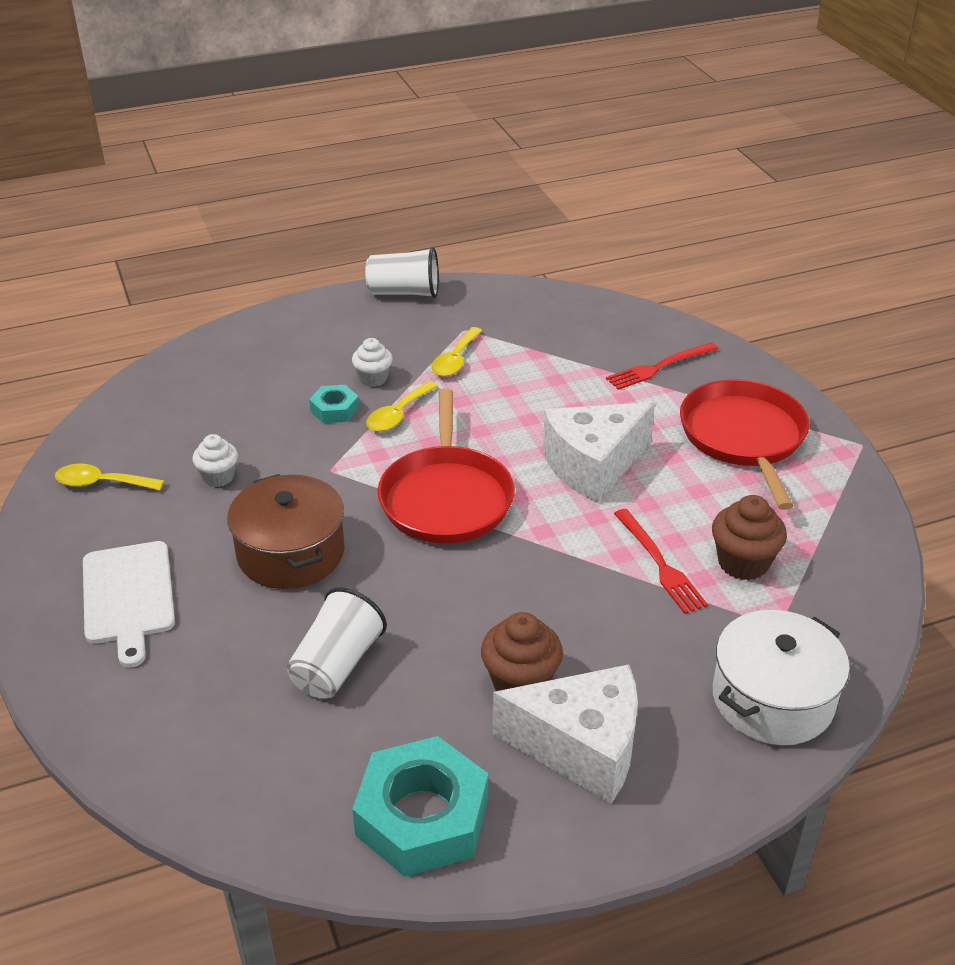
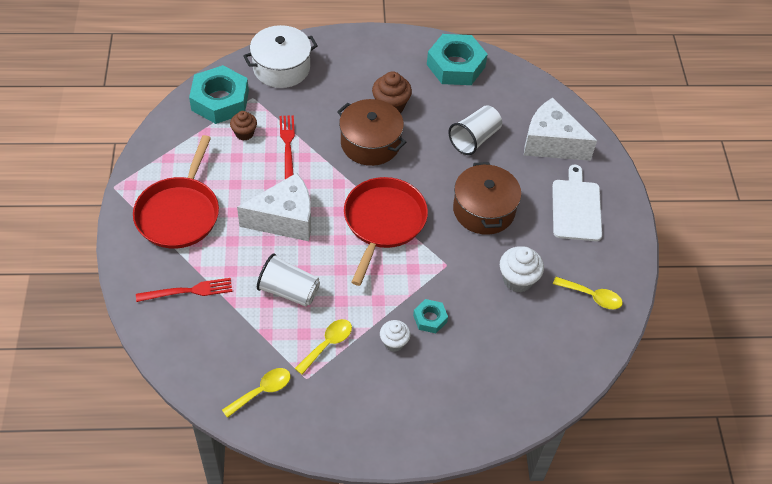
camera: 165 degrees left, 15 degrees up
white cupcake [192,434,238,487] -> white cupcake [500,246,544,292], size x1.51
white cup [365,247,439,298] -> white cup moved to [257,253,320,307]
yellow spoon [366,381,438,432] -> yellow spoon moved to [222,368,290,418]
white cheese [493,664,638,804] -> white cheese moved to [524,98,597,161]
brown cupcake [712,495,787,580] -> brown cupcake [230,111,257,140], size x0.66
none -> turquoise nut [189,65,249,124]
none -> brown pot [337,99,406,166]

